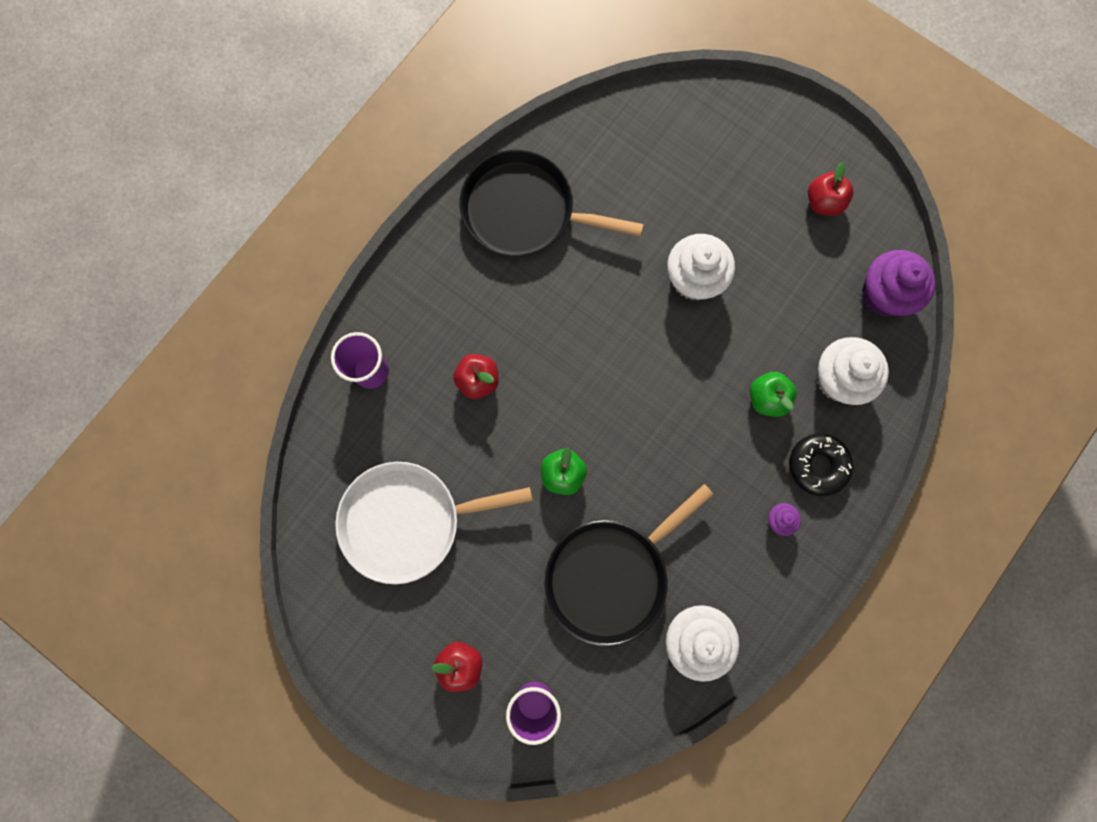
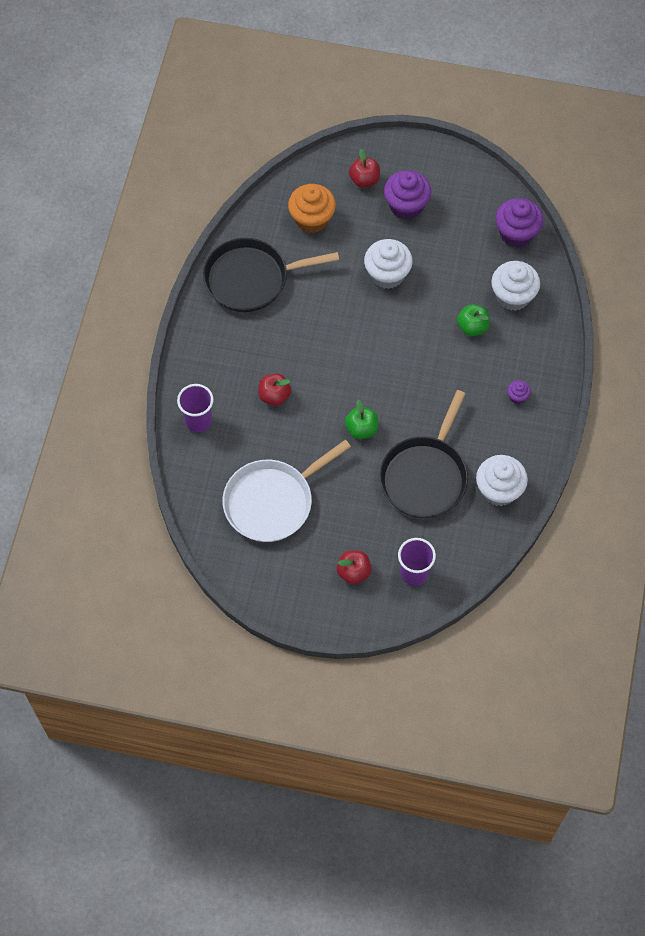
camera: 25 degrees left, 15 degrees down
black donut [789,434,853,496] -> none
red apple [808,162,853,216] -> red apple moved to [349,149,380,188]
none -> orange cupcake [288,184,336,233]
none -> purple cupcake [384,170,431,220]

